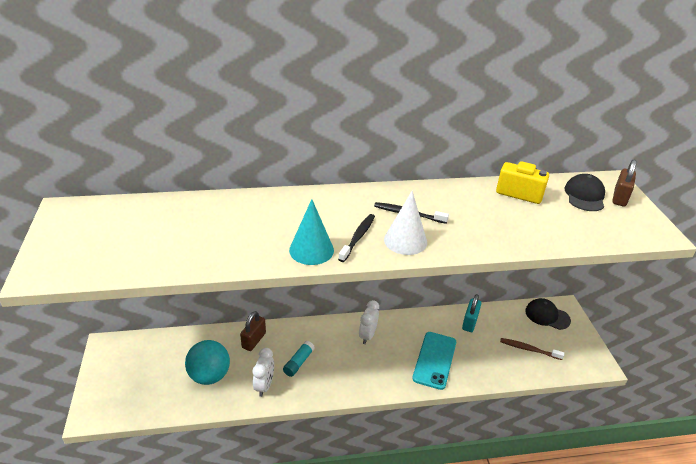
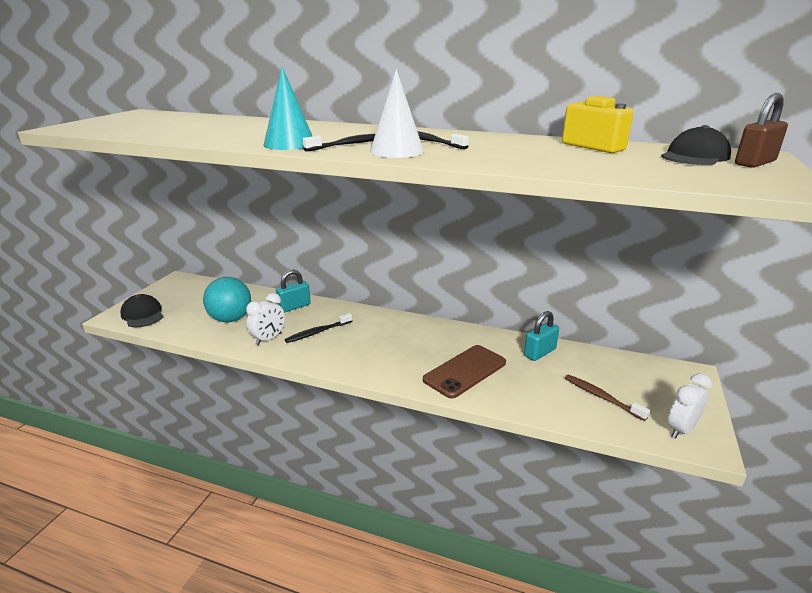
camera: 30 degrees right, 10 degrees down
brown padlock [240,311,266,351] -> turquoise padlock [276,270,311,312]
turquoise glue stick [283,341,315,377] -> black toothbrush [285,313,352,343]
white clock [359,300,379,344] -> white clock moved to [668,373,712,439]
turquoise phone [412,332,456,390] -> brown phone [423,345,506,398]
black cap [525,298,571,330] -> black cap moved to [120,294,163,327]

